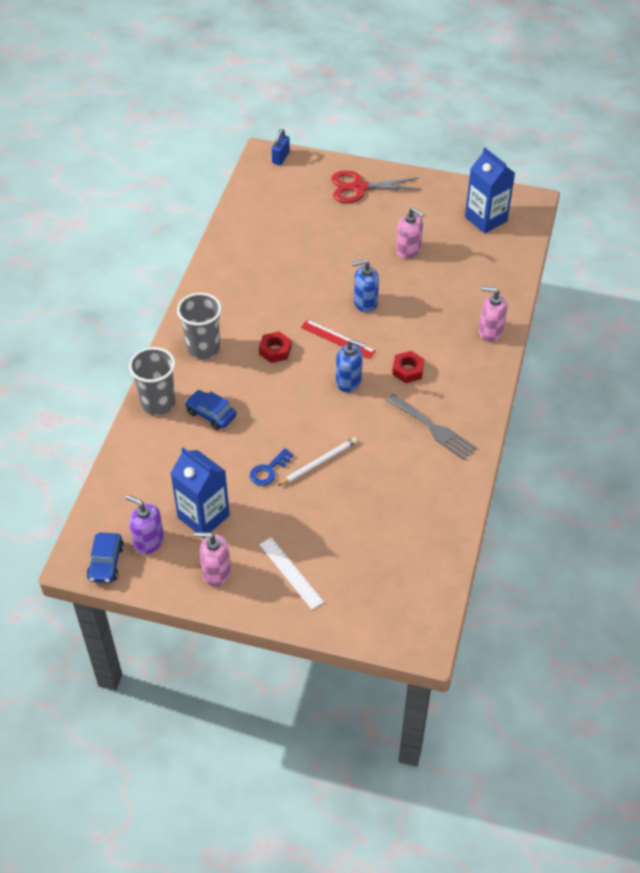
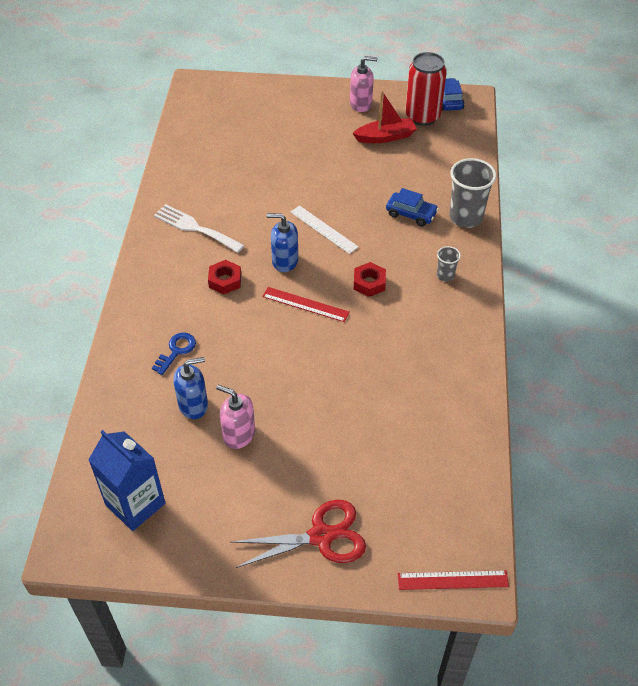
camera: 170 degrees right, 0 degrees up
purple soap dispenser [126,495,164,554] -> red can [405,52,447,126]
blue carton [170,447,230,538] -> red boat [352,91,417,143]
grey cup [177,293,222,359] -> grey cup [437,246,461,282], size x0.50
blue key [250,448,294,486] -> blue key moved to [152,333,196,375]
white ruler [259,538,324,609] -> white ruler moved to [290,205,358,254]
blue padlock [272,129,290,165] -> red ruler [398,570,509,590]
white pencil [278,437,357,486] -> none
blue soap dispenser [352,259,379,313] -> blue soap dispenser moved to [173,357,208,419]
grey fork [386,394,476,460] -> white fork [154,204,244,253]
pink soap dispenser [479,286,507,342] -> none

